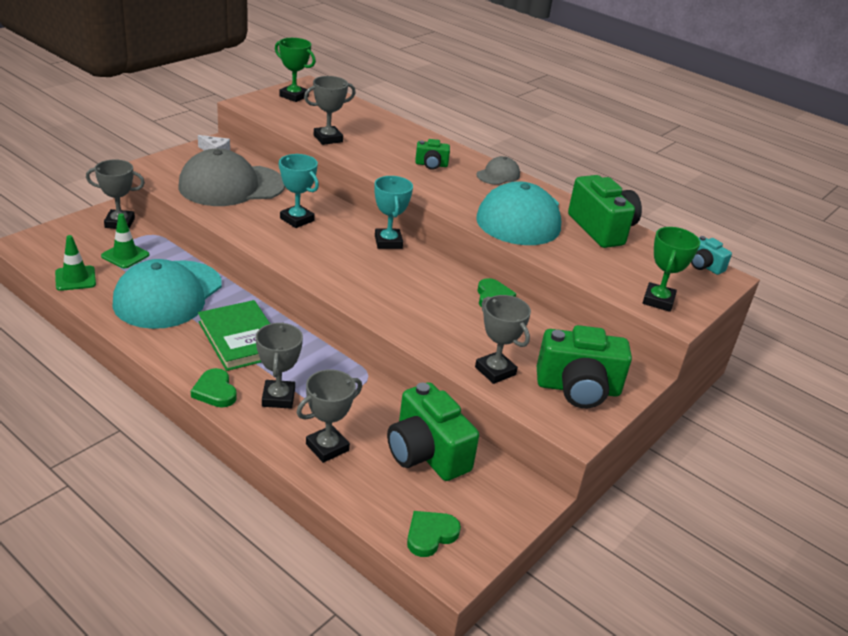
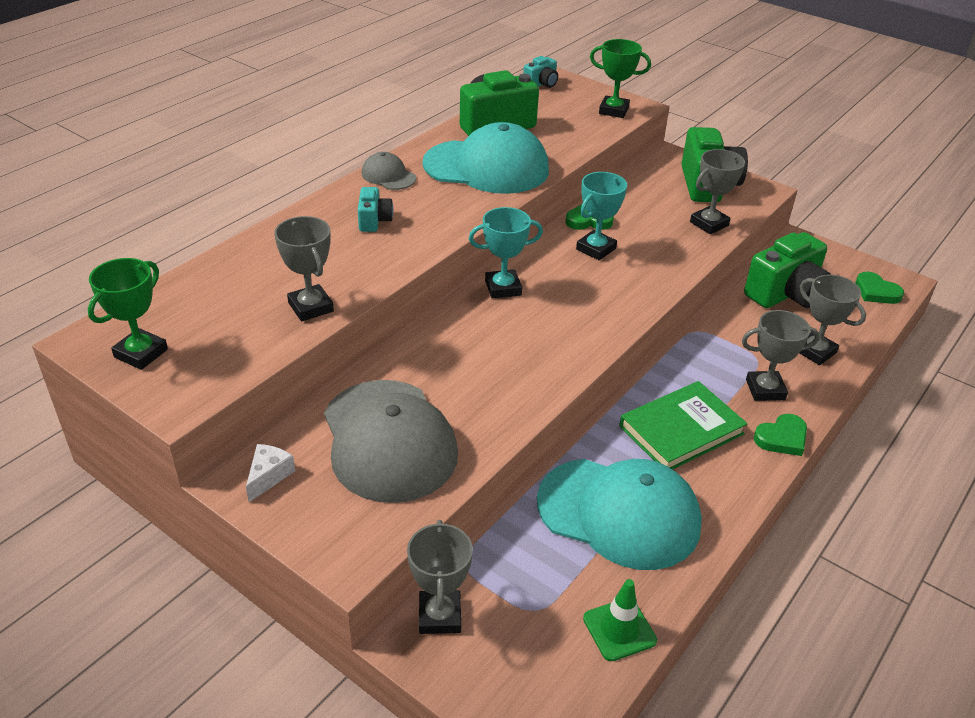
camera: 90 degrees left, 5 degrees up
green traffic cone [101,214,149,268] -> none
turquoise trophy [278,154,319,228] -> turquoise trophy moved to [576,172,627,260]
green camera [415,139,450,170] -> turquoise camera [358,187,393,232]

